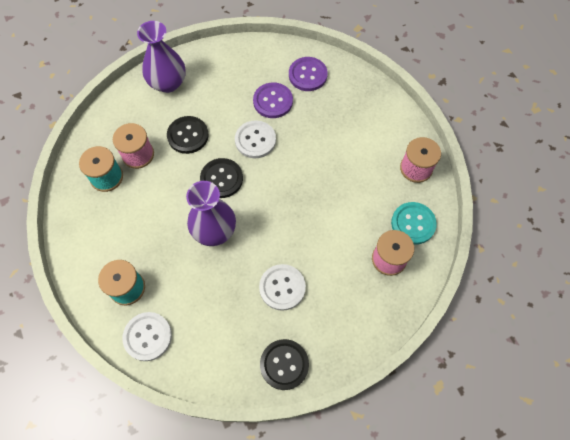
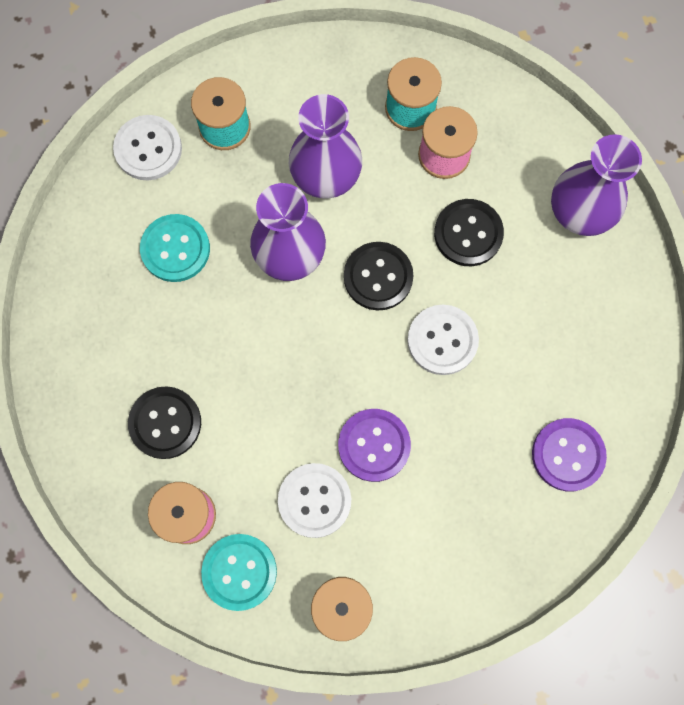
camera: 100 degrees right, 10 degrees up
purple button [253,82,293,118] -> purple button moved to [338,409,411,482]
white button [259,264,306,311] -> white button moved to [278,463,351,538]
black button [260,339,309,390] -> black button moved to [128,386,201,459]
none -> turquoise button [140,214,210,282]
none -> purple vase [289,94,362,199]

